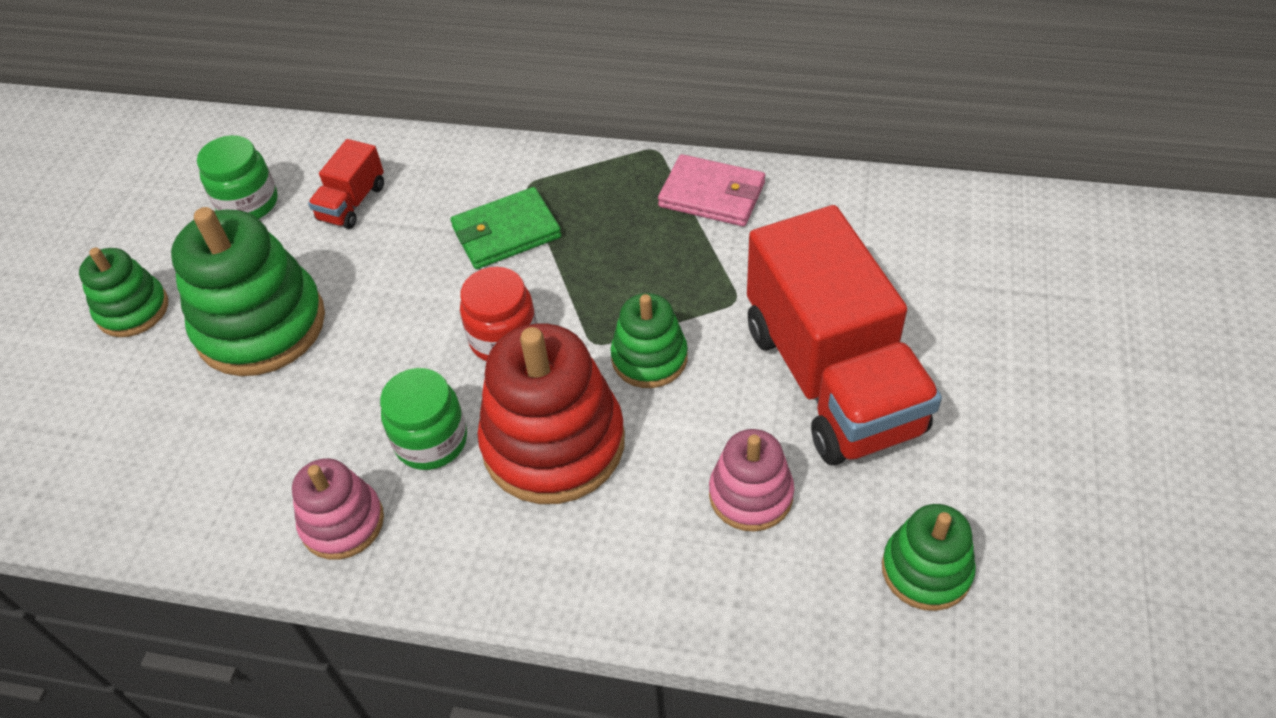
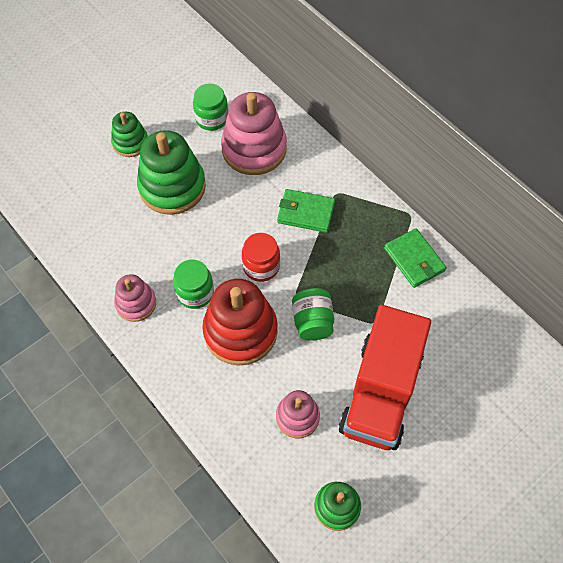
camera: 35 degrees right, 10 degrees up
red truck [308,139,384,229] -> pink stacking toy [221,92,287,175]
green stacking toy [611,293,688,388] -> green jar [292,288,334,340]
pink wallet [658,154,765,226] -> green wallet [384,228,447,288]

